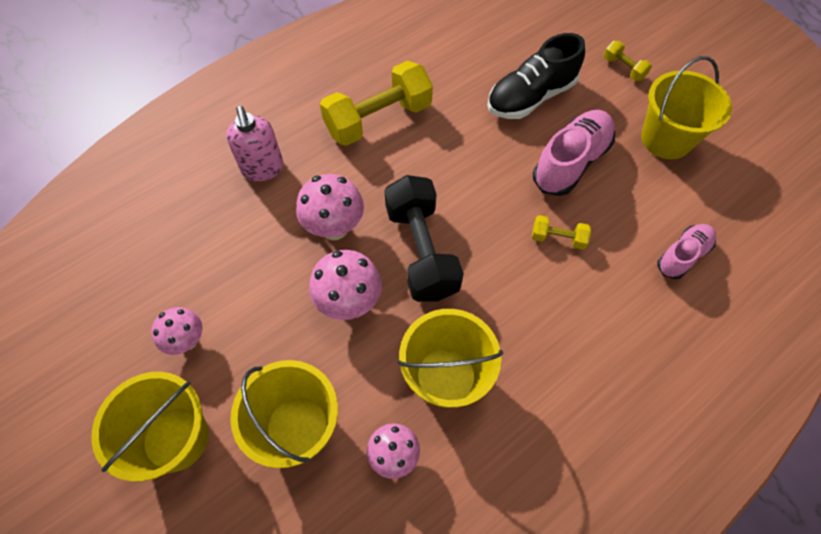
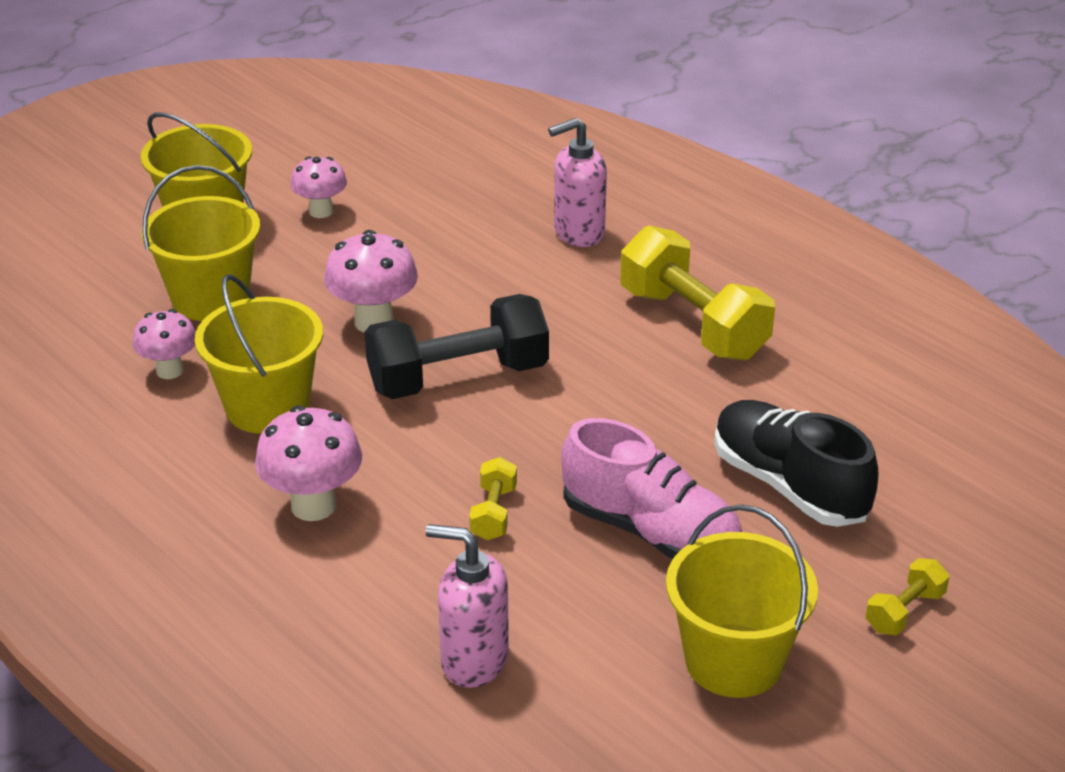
camera: 85 degrees right, 25 degrees down
pink mushroom [296,174,364,240] -> pink mushroom moved to [255,406,362,521]
pink shoe [657,224,716,279] -> pink soap dispenser [425,524,509,688]

